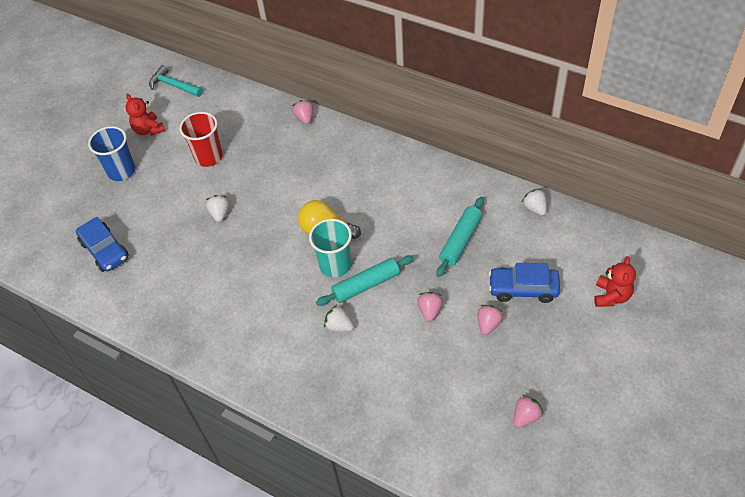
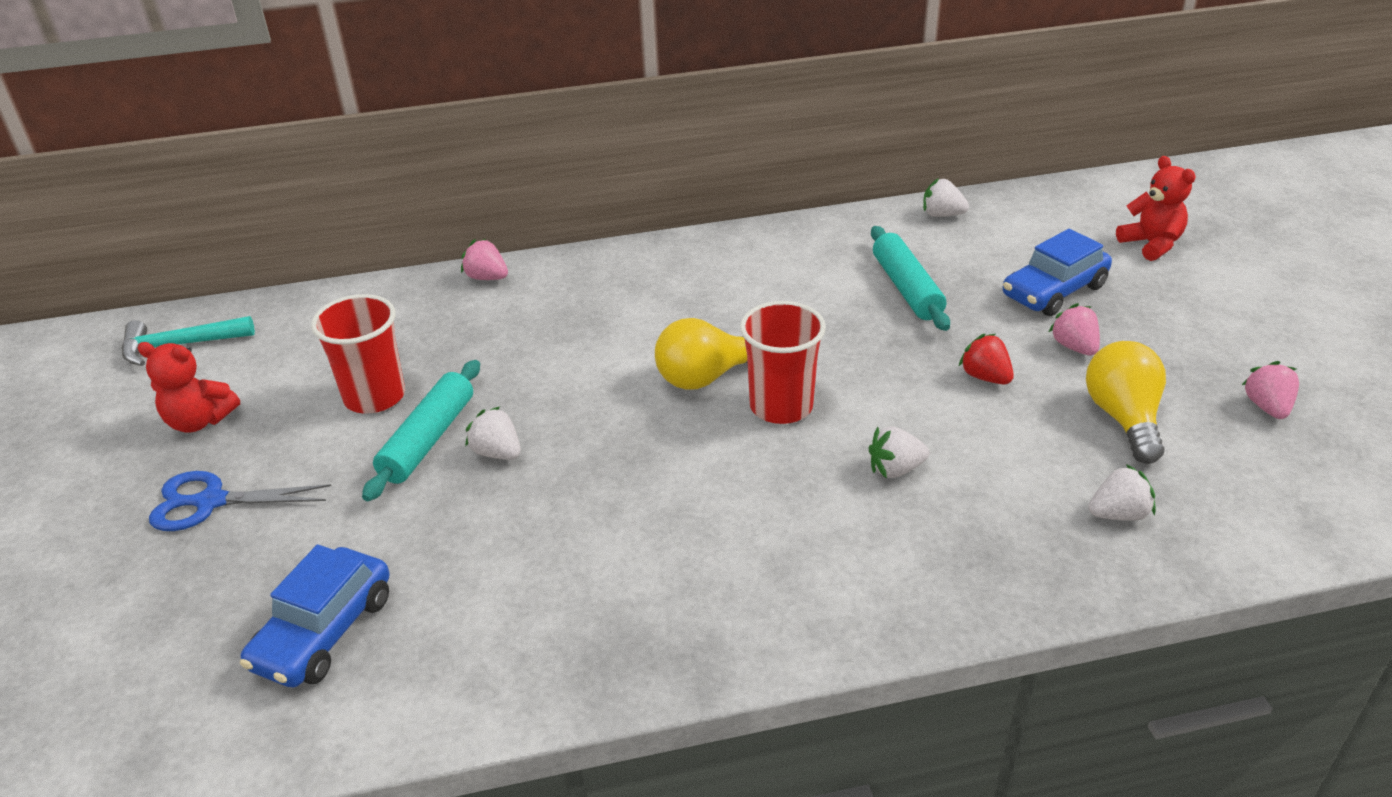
camera: 45 degrees left, 15 degrees down
blue car [76,217,129,272] -> blue car turned 105 degrees clockwise [240,544,389,688]
blue cup [88,126,136,181] -> blue scissors [149,471,331,531]
turquoise cup [309,219,352,278] -> red cup [740,301,826,424]
turquoise rolling pin [316,255,414,306] -> turquoise rolling pin moved to [362,360,480,501]
pink strawberry [417,292,443,322] -> red strawberry [958,334,1014,384]
none -> yellow light bulb [1086,341,1166,464]
none -> white strawberry [1089,464,1156,521]

